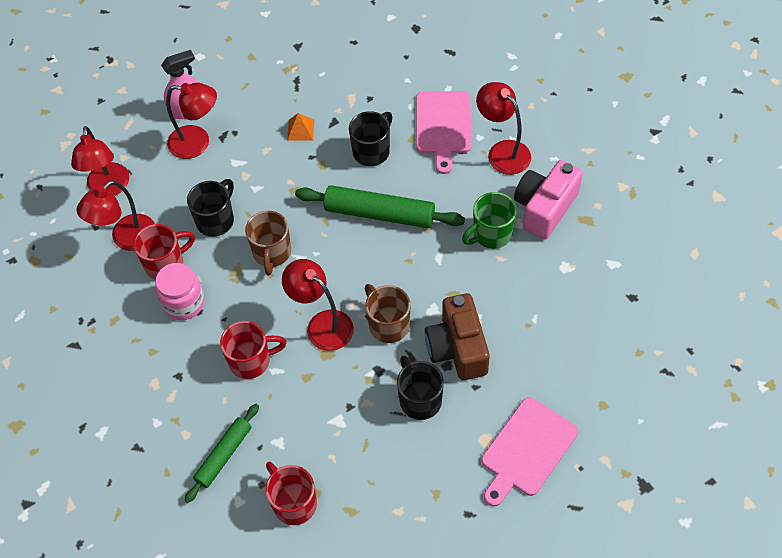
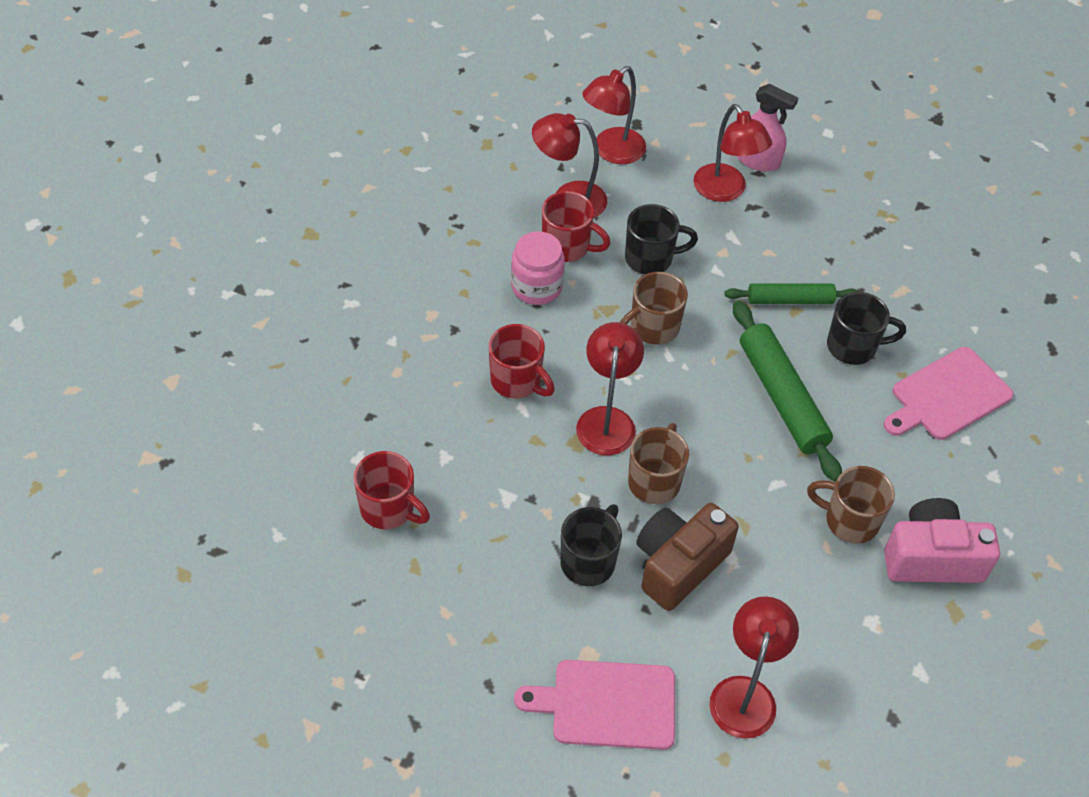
camera: 50 degrees right, 5 degrees down
green rolling pin [185,404,259,503] -> green rolling pin moved to [724,283,859,304]
red mug [265,462,317,525] -> red mug turned 105 degrees clockwise [354,451,430,529]
orange pyramid [287,113,314,141] -> none
green mug [462,192,517,249] -> brown mug [807,466,895,544]
red lamp [476,82,531,175] -> red lamp moved to [709,596,799,739]

